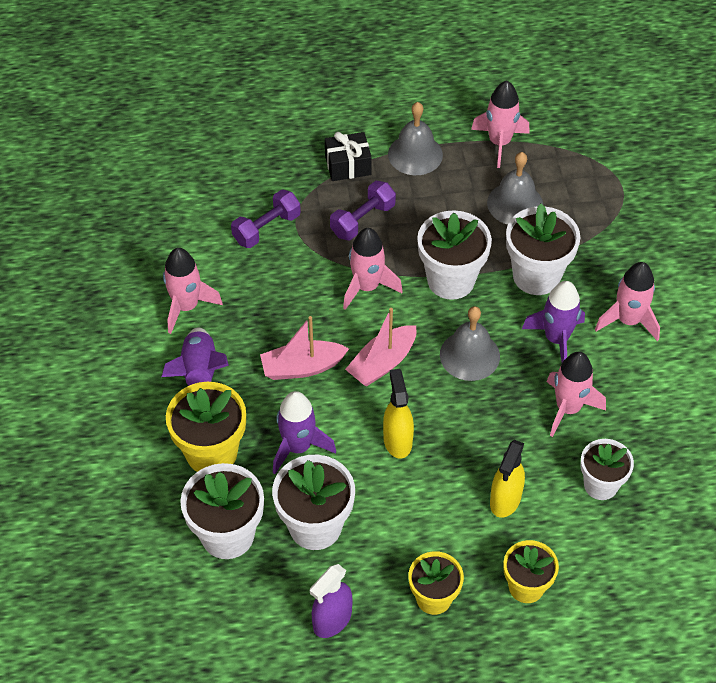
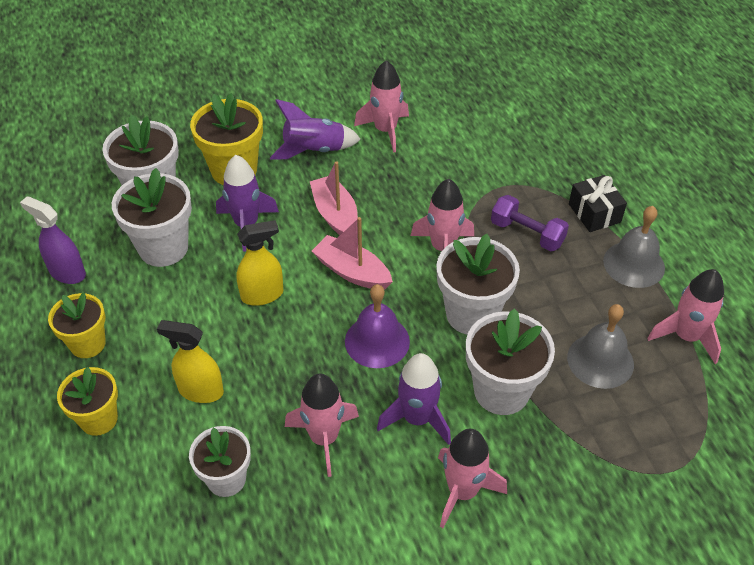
camera: 80 degrees right, 5 degrees down
purple dumbbell [231,189,301,248] -> none
grey bell [440,306,500,381] -> purple bell [345,284,410,368]

